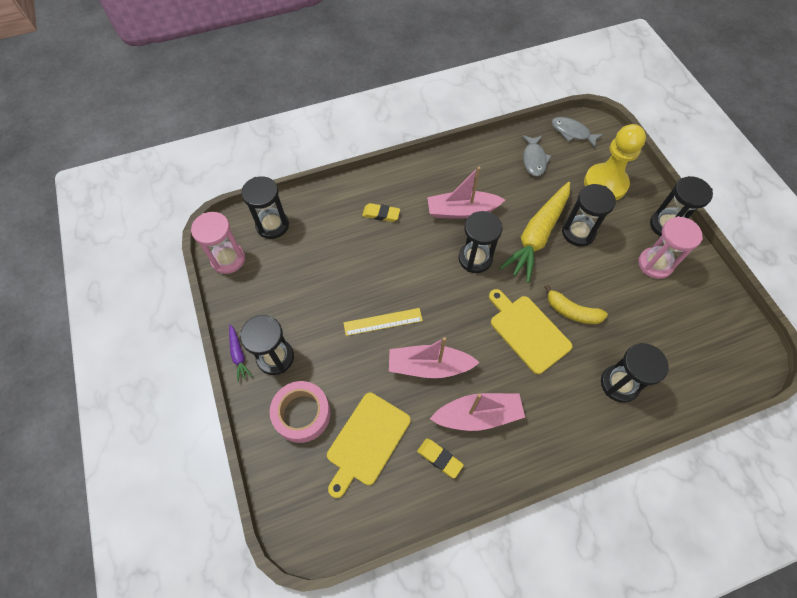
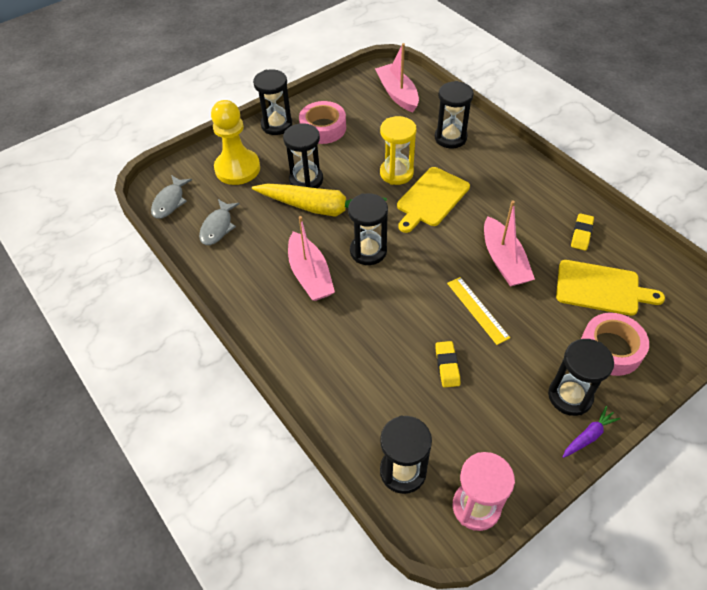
camera: 105 degrees left, 10 degrees down
yellow eraser [362,203,400,222] -> yellow eraser moved to [435,341,460,387]
pink boat [430,393,525,431] -> pink boat moved to [375,43,419,113]
grey fish [522,135,551,177] -> grey fish turned 120 degrees clockwise [199,199,240,245]
yellow banana [544,285,608,324] -> yellow hourglass [380,116,417,185]
pink hourglass [638,216,703,279] -> pink tape [299,101,346,144]

